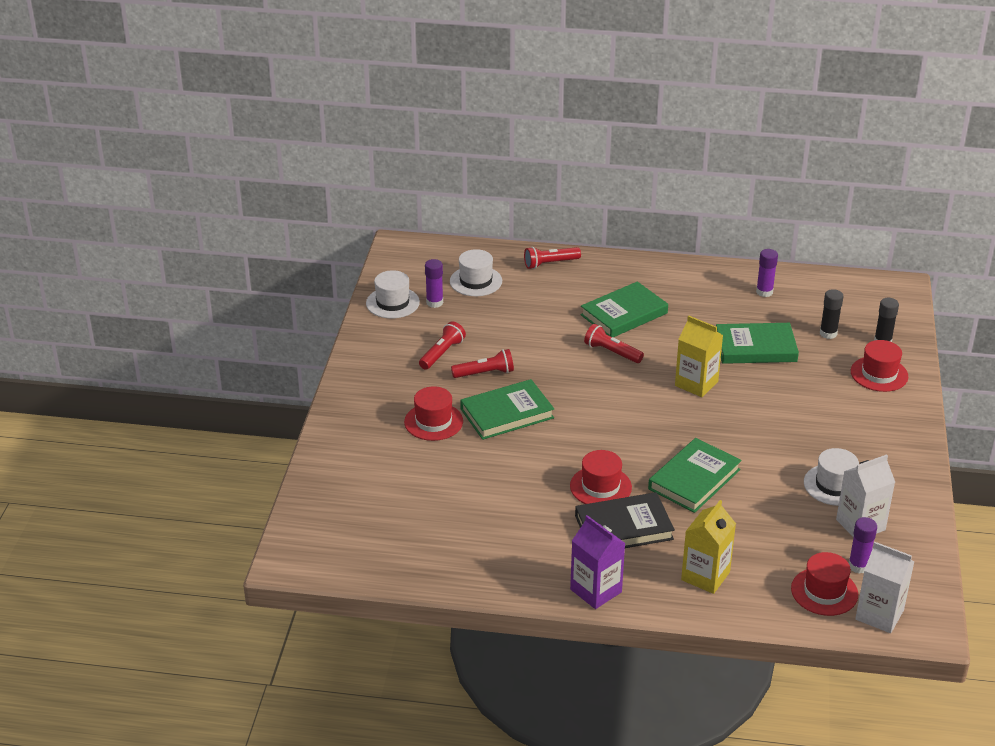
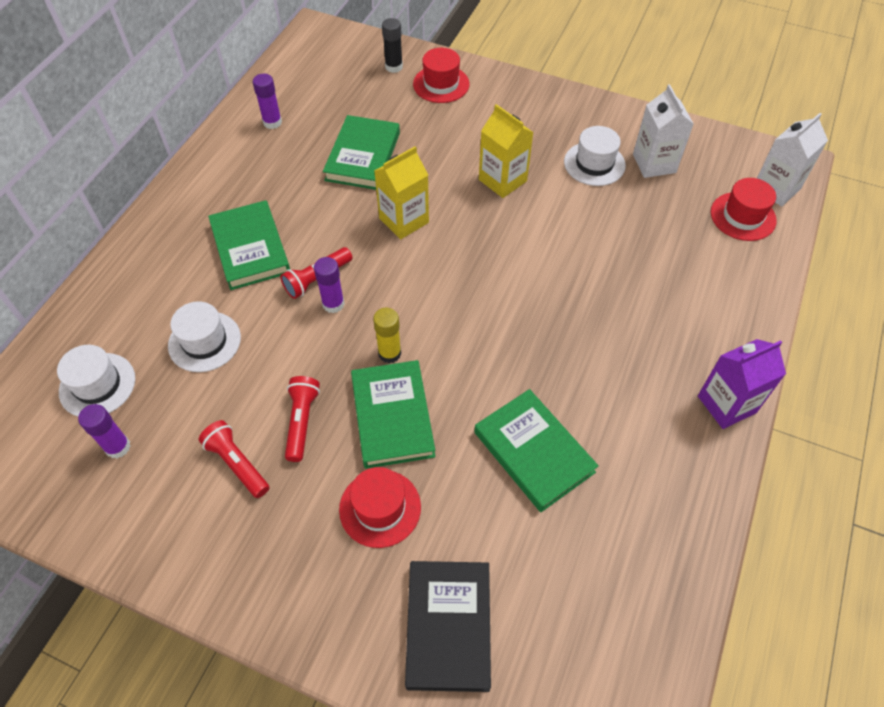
camera: 75 degrees left, 20 degrees up
white hat [366,270,420,318] -> white hat moved to [168,301,241,372]
red flashlight [524,247,581,269] -> none
red hat [570,450,632,504] -> none
black book [575,492,675,548] -> black book moved to [405,561,491,692]
green book [648,438,742,513] -> green book moved to [474,389,599,512]
yellow carton [681,500,736,594] -> yellow carton moved to [479,104,534,198]
black glue stick [820,289,843,339] -> none
purple glue stick [849,517,877,574] -> purple glue stick moved to [314,257,344,313]
none -> yellow glue stick [373,308,401,363]

